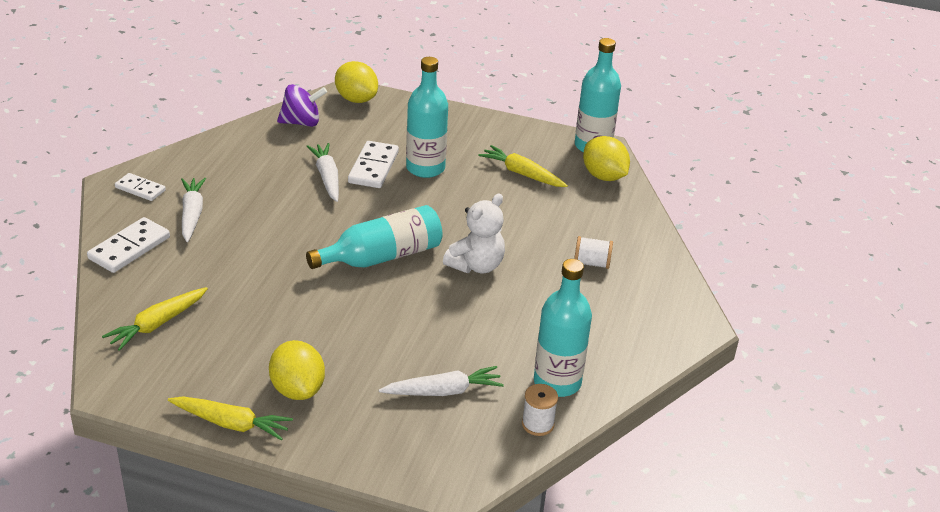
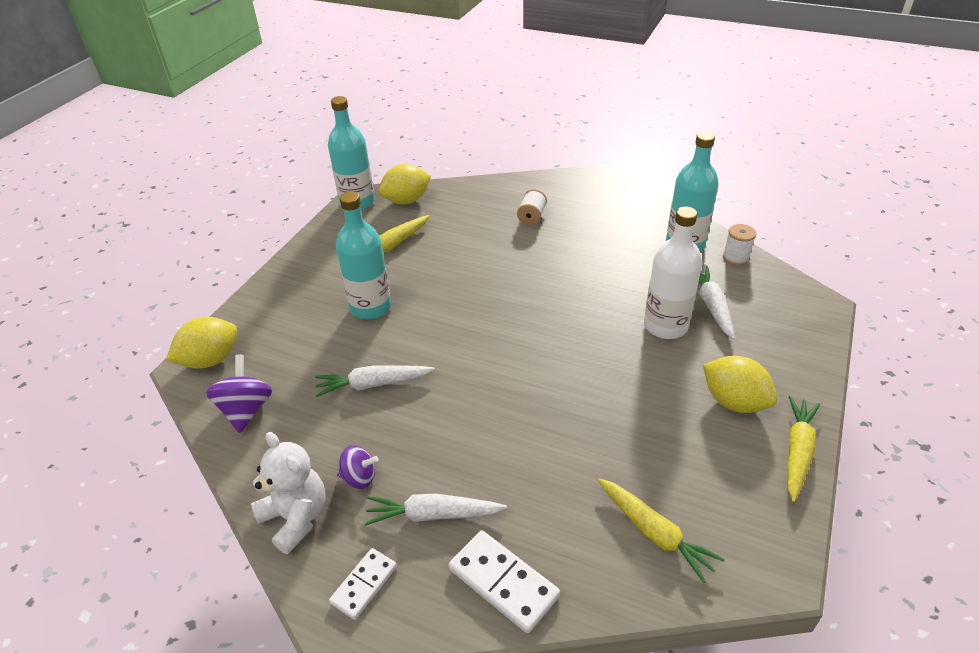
camera: 80 degrees left, 5 degrees up
yellow lemon [269,340,325,400] -> yellow lemon turned 60 degrees clockwise [703,356,777,413]
turquoise bottle [306,205,442,269] -> none
white domino [348,141,399,188] -> none
white teddy bear [443,194,505,273] -> white teddy bear moved to [251,432,326,554]
none -> purple spinning top [337,445,379,489]
none -> white bottle [644,207,702,339]

